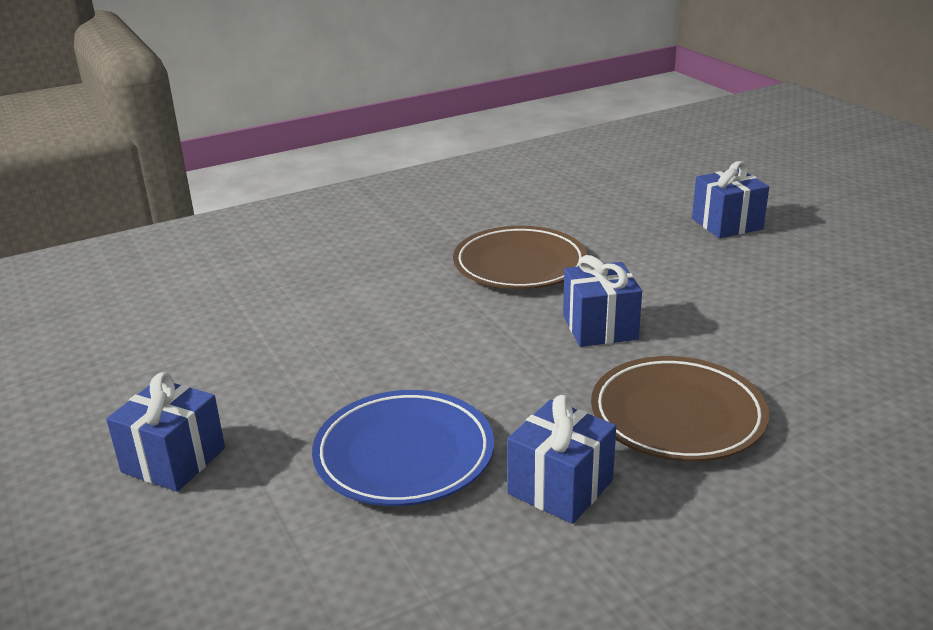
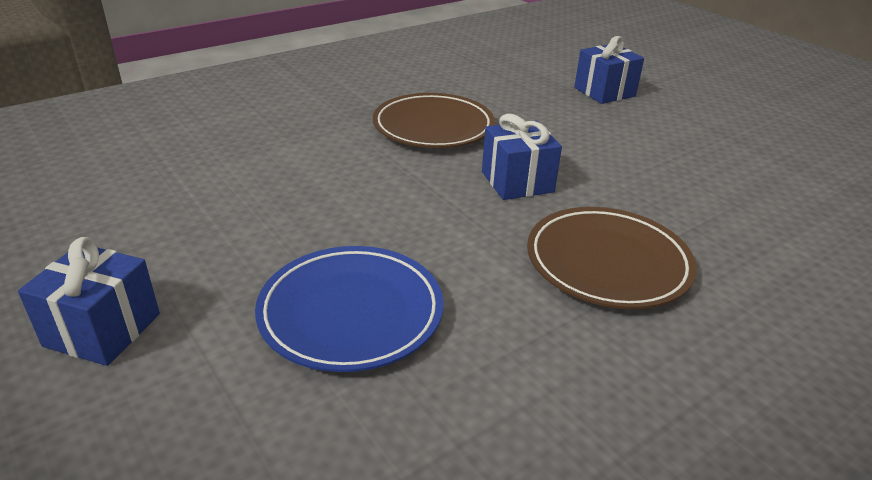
camera: 10 degrees left, 5 degrees up
blue gift [507,395,616,524] -> none

